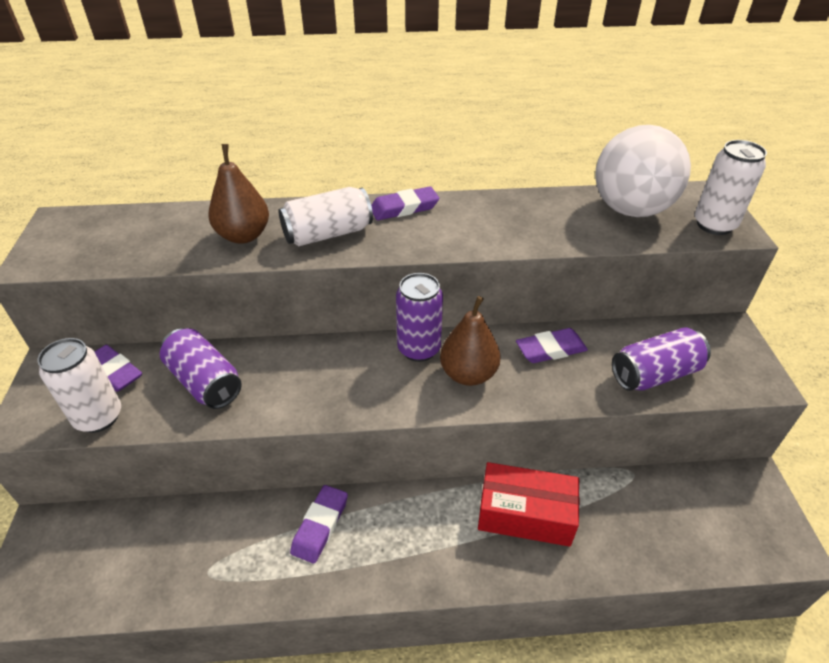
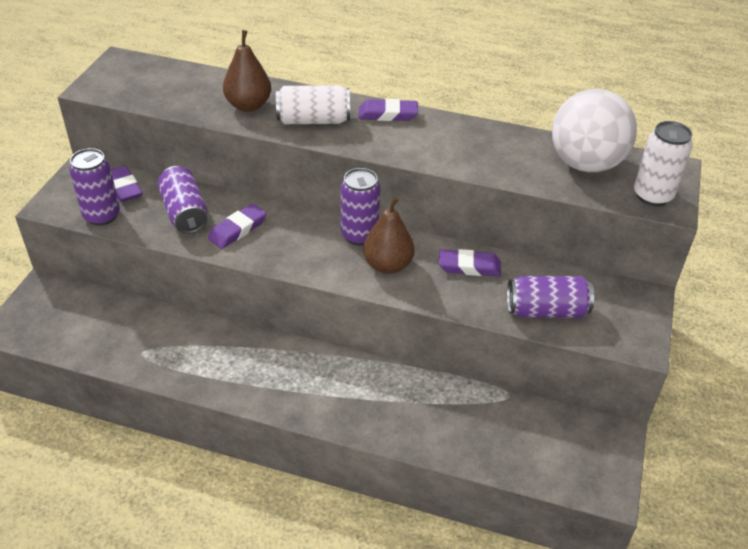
camera: 20 degrees right, 0 degrees up
white can [37,338,121,433] -> purple can [69,148,120,226]
purple eraser [290,485,348,564] -> purple eraser moved to [208,204,267,249]
red box [478,462,580,547] -> none

